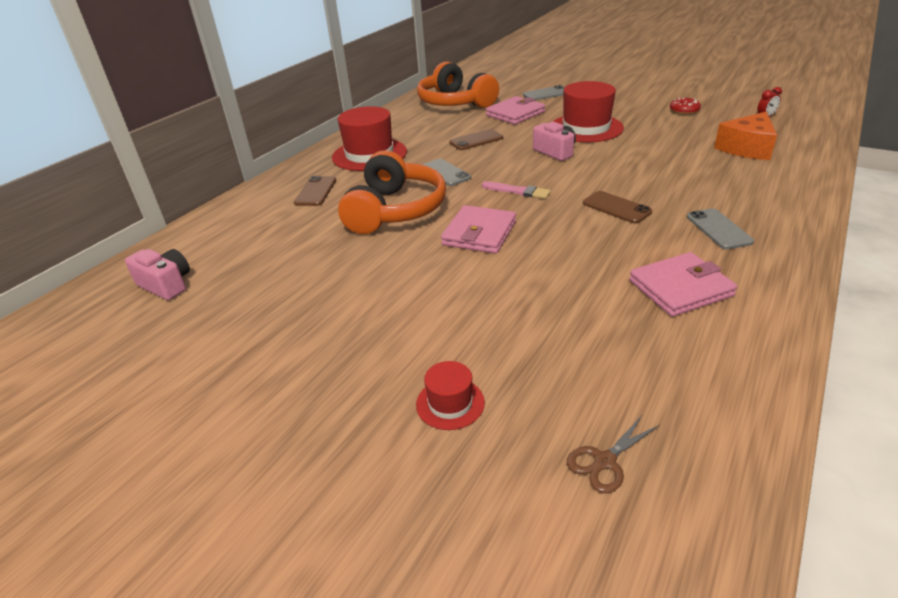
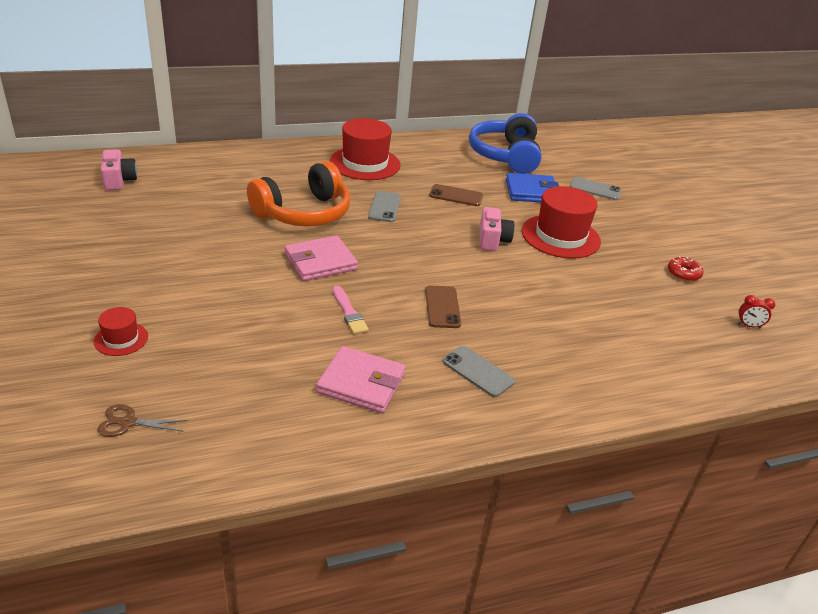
camera: 35 degrees right, 0 degrees up
brown phone [294,176,336,206] -> none
orange headphones [417,62,499,108] -> blue headphones [469,113,542,174]
pink brush [482,181,551,199] -> pink brush moved to [333,286,369,334]
pink wallet [486,96,545,125] -> blue wallet [506,173,559,202]
grey phone [687,208,754,249] -> grey phone turned 75 degrees counterclockwise [442,346,515,397]
orange cheese [714,111,777,160] -> none

